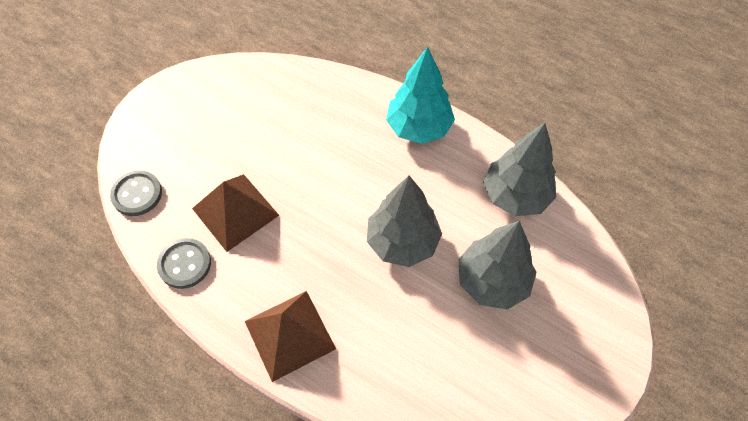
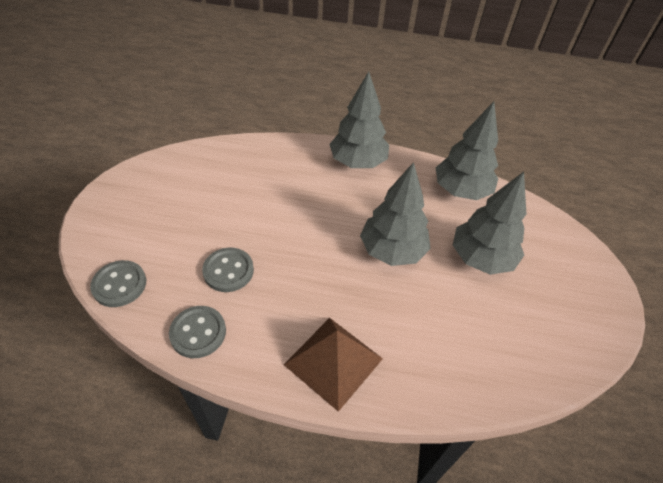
camera: 25 degrees left, 10 degrees down
brown pyramid [192,174,279,252] -> grey button [202,247,254,292]
turquoise tree [386,47,455,144] -> grey tree [329,71,389,168]

